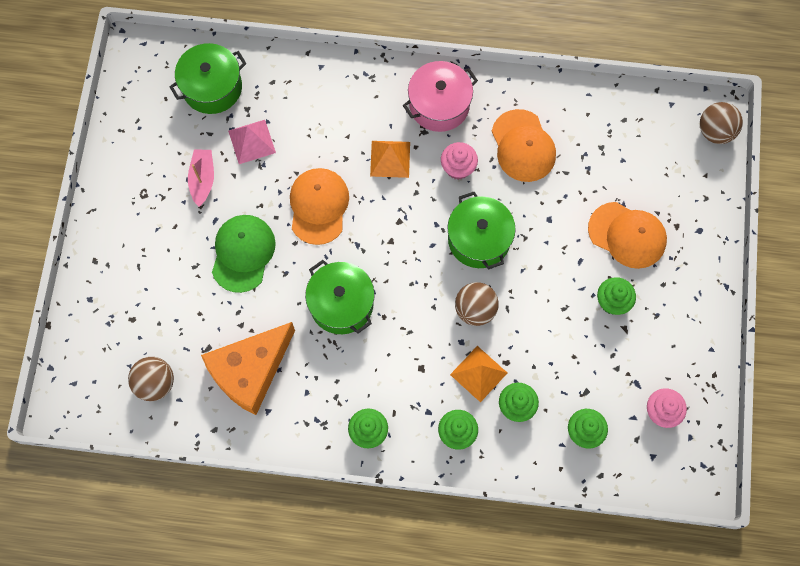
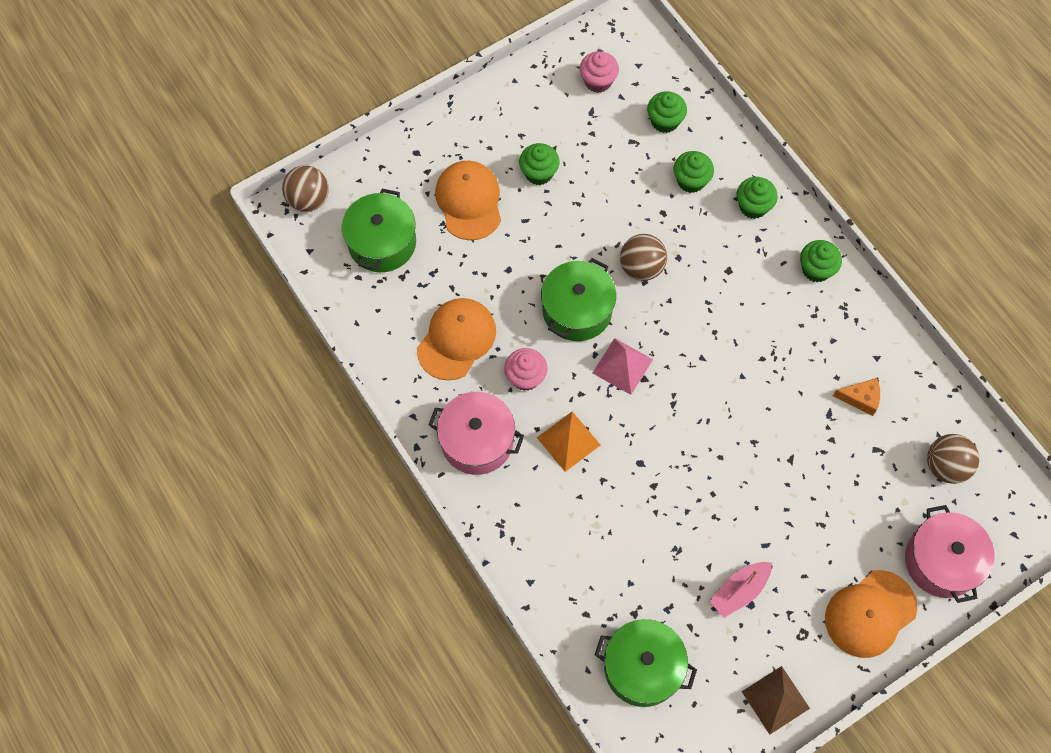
camera: 130 degrees left, 5 degrees down
orange cheese [201,322,295,415] -> orange cheese [833,378,880,416], size x0.42
green cap [212,215,276,293] -> none
pink pyramid [228,120,276,164] -> pink pyramid moved to [593,338,653,395]
orange cap [290,168,349,245] -> orange cap moved to [825,570,917,658]
green pot [305,260,375,334] -> green pot moved to [342,189,416,272]
orange pyramid [450,346,507,402] -> none
none -> brown pyramid [742,666,810,734]
none -> pink pot [905,505,995,603]

